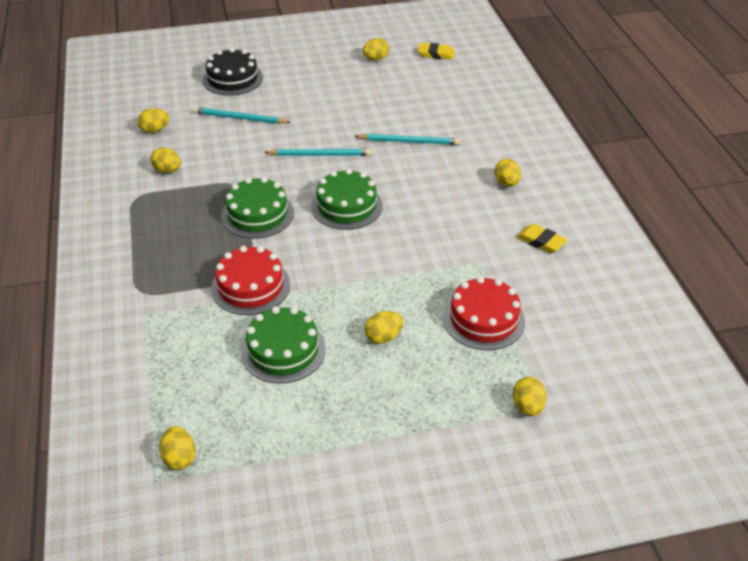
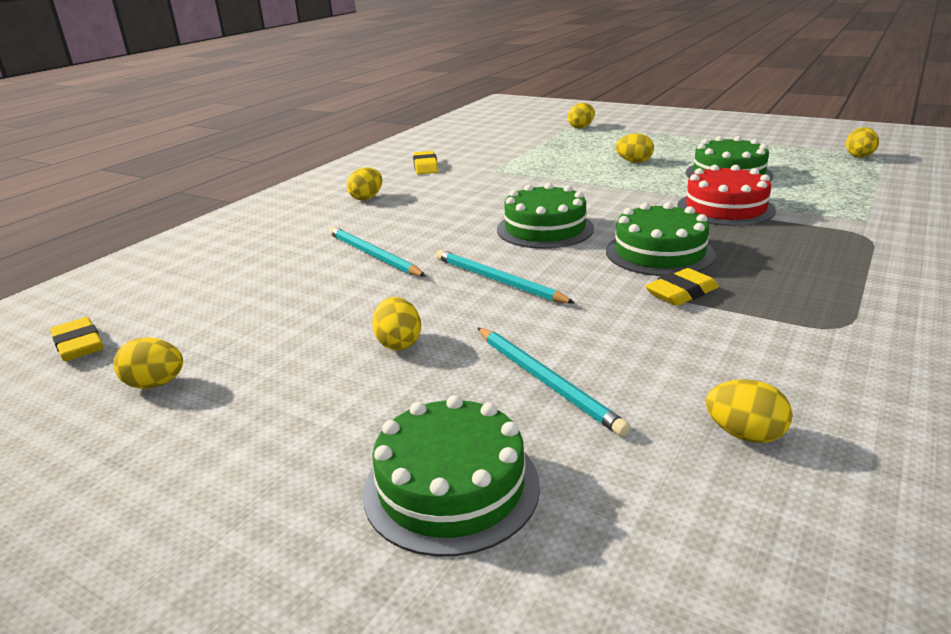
camera: 135 degrees left, 15 degrees down
yellow egg [151,147,181,173] -> yellow egg moved to [372,297,421,350]
black cake [203,48,263,96] -> green cake [363,395,540,557]
red cake [443,276,525,350] -> none
none -> yellow eraser [645,268,719,306]

